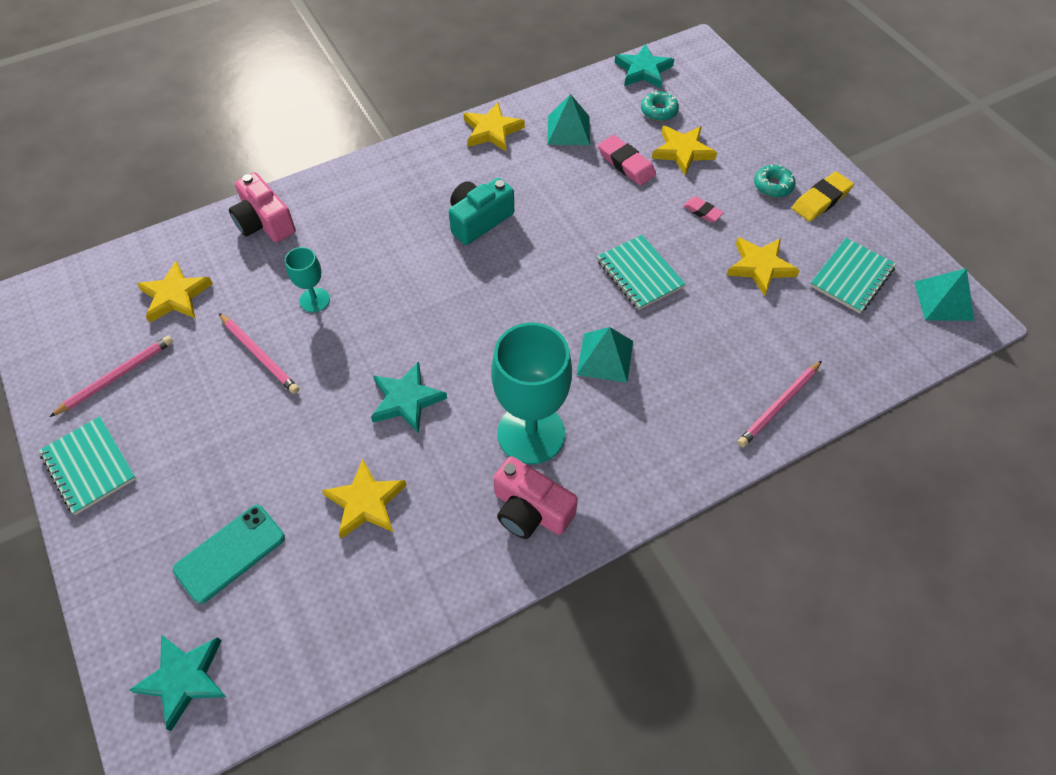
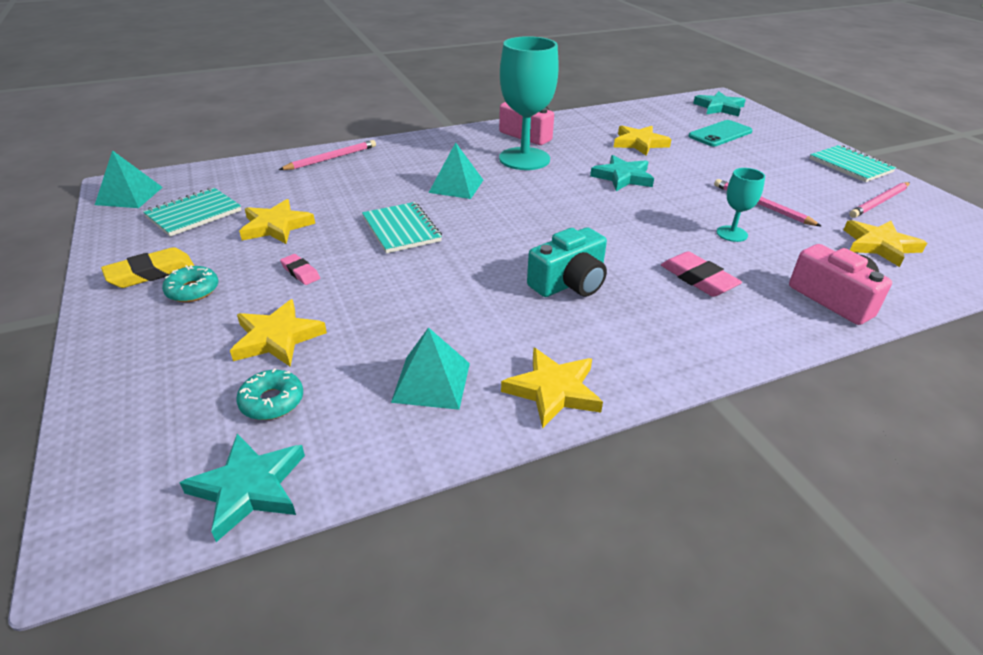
camera: 175 degrees left, 20 degrees down
pink eraser [598,135,656,186] -> pink eraser moved to [661,251,742,297]

